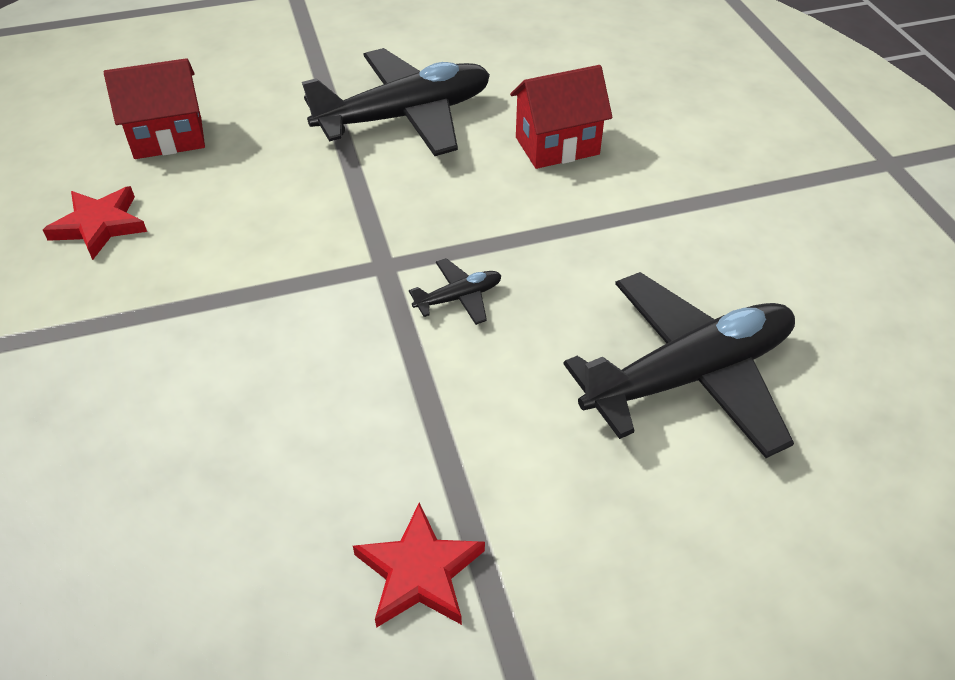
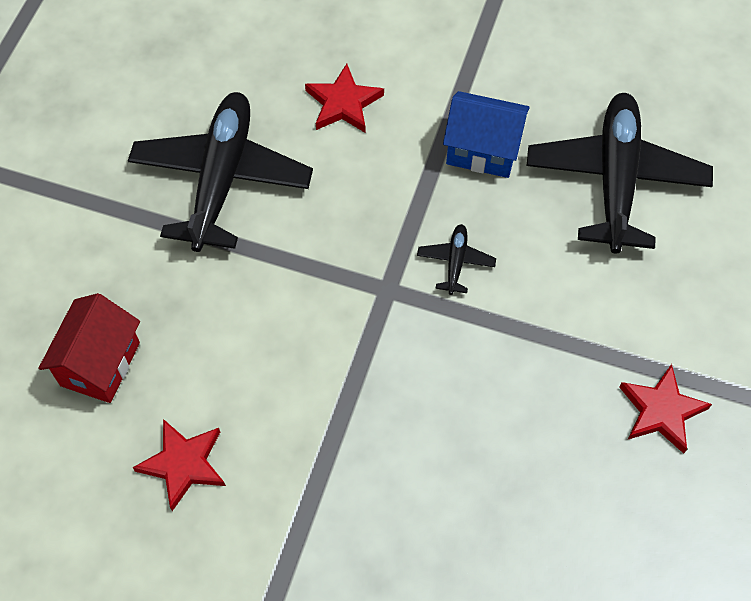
camera: 55 degrees left, 15 degrees up
red house [510,65,613,169] -> red star [305,64,384,133]
none -> blue house [443,91,530,178]

